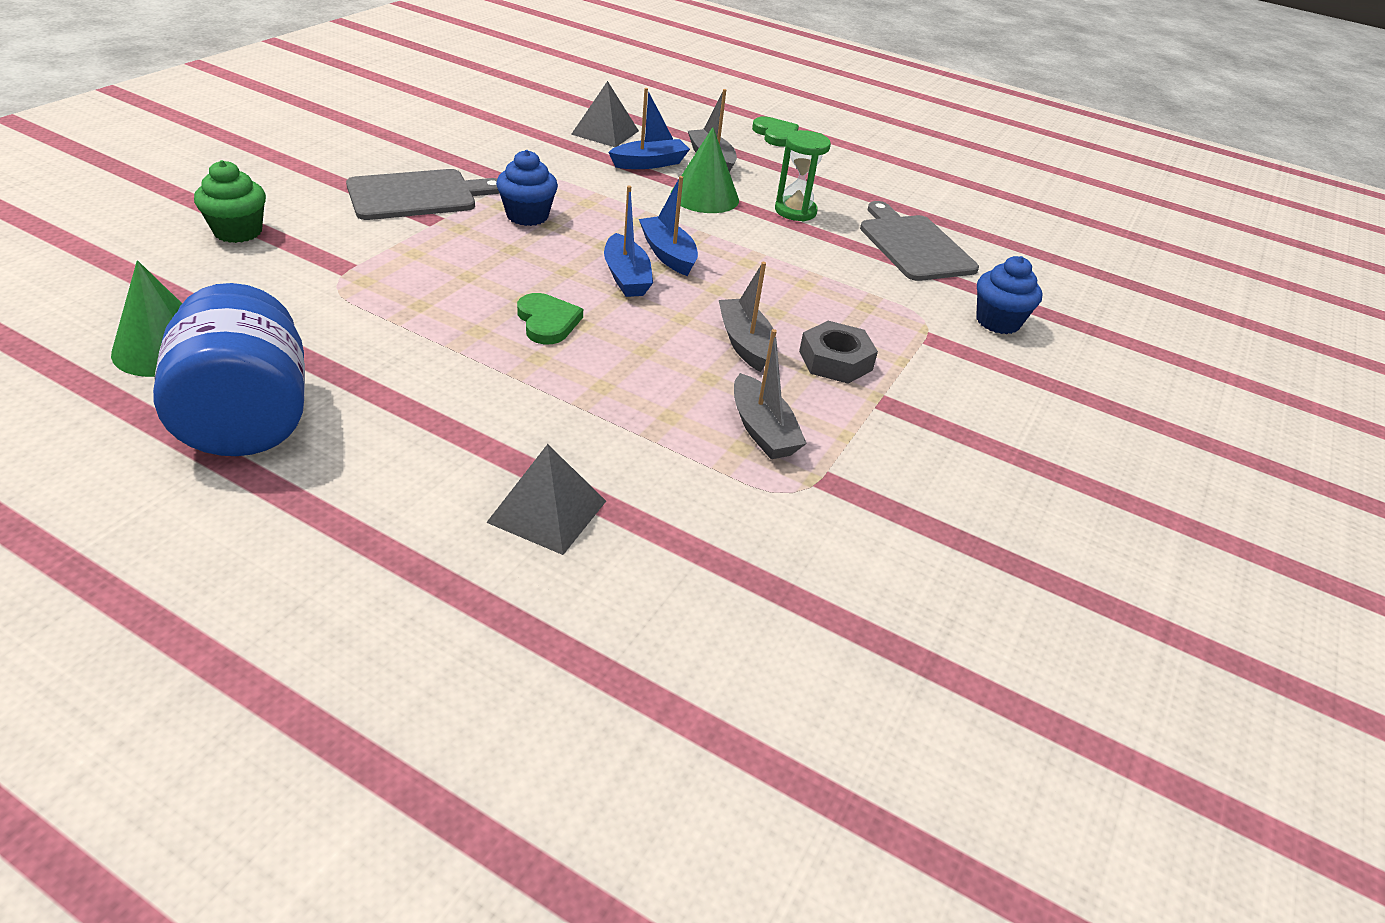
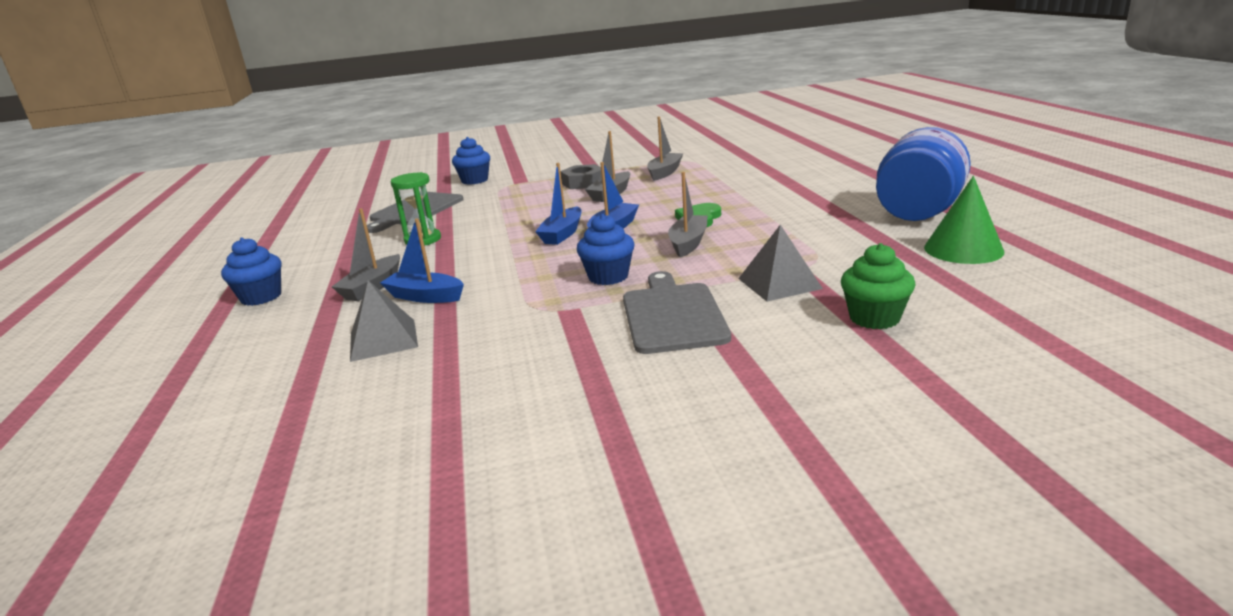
camera: 125 degrees left, 15 degrees down
grey cutting board [346,169,500,220] -> grey cutting board turned 60 degrees clockwise [623,271,731,354]
grey pyramid [486,444,606,555] -> grey pyramid moved to [738,225,823,302]
green cone [671,127,739,213] -> none
green heart [752,117,799,146] -> blue cupcake [221,237,282,306]
none -> grey boat [668,172,708,258]

